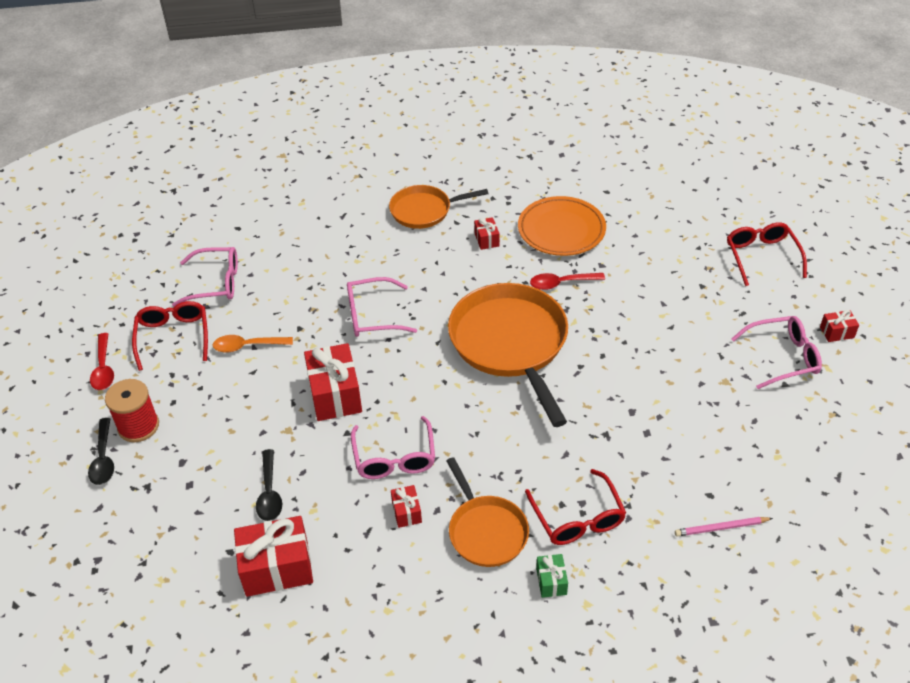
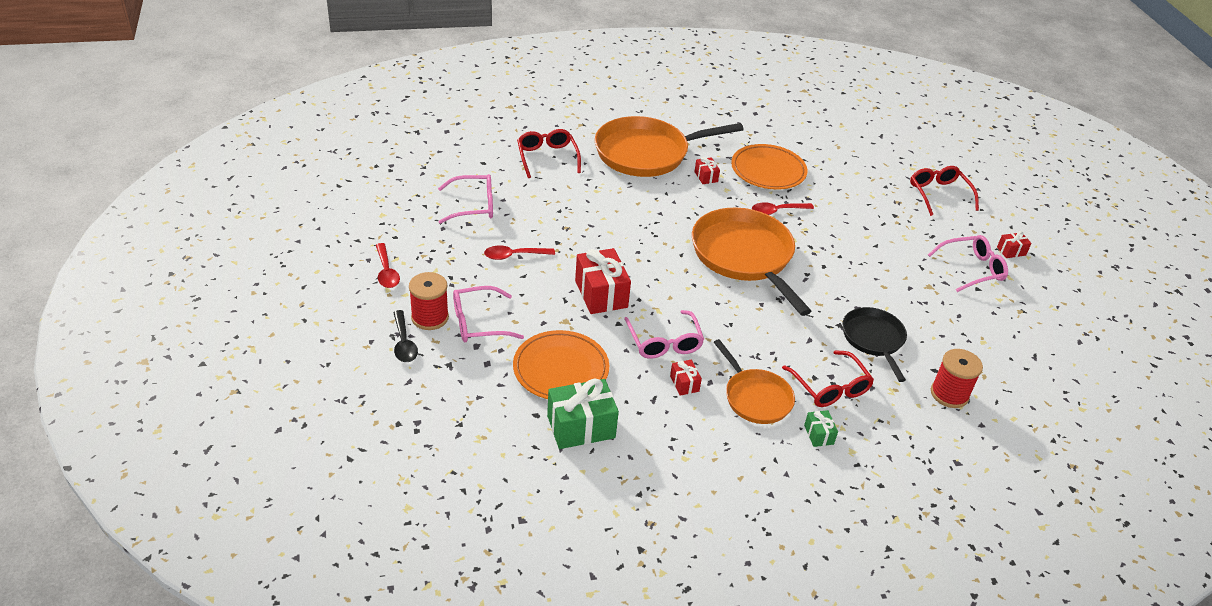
camera: 10 degrees left, 5 degrees down
red glasses [132,301,208,371] -> red glasses moved to [517,129,581,178]
orange spoon [213,335,293,353] -> red spoon [484,246,555,260]
red gift [234,516,313,597] -> green gift [547,379,619,449]
black spoon [256,449,282,521] -> orange plate [513,330,609,399]
pink glasses [347,277,417,337] -> pink glasses moved to [453,286,524,342]
orange pan [389,185,489,229] -> orange pan [595,116,744,177], size x1.74
pink pencil [675,517,773,537] -> red spool [931,349,983,408]
none -> black pan [842,307,907,382]

